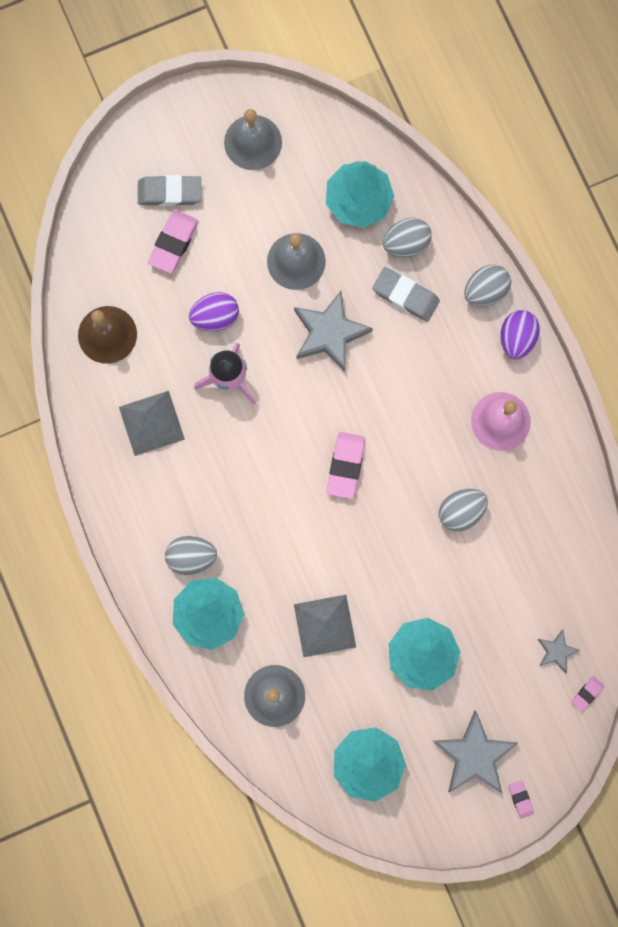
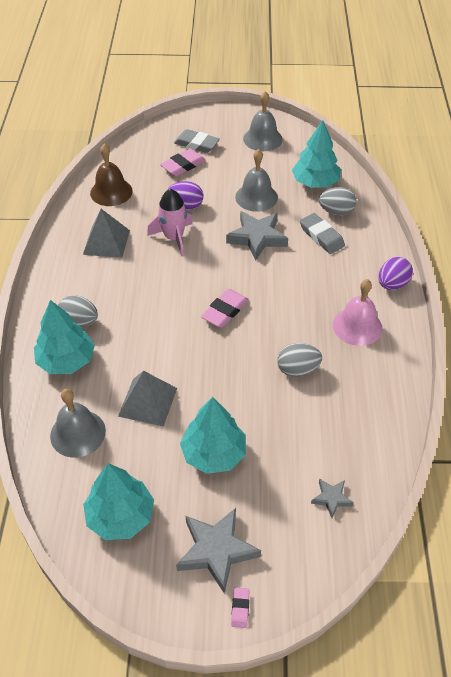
camera: 25 degrees right, 30 degrees down
grey egg [464,265,511,306] -> none
pink eraser [572,676,604,712] -> none

